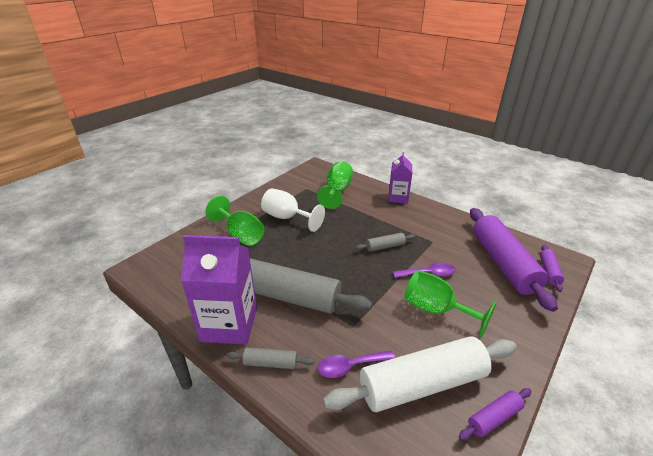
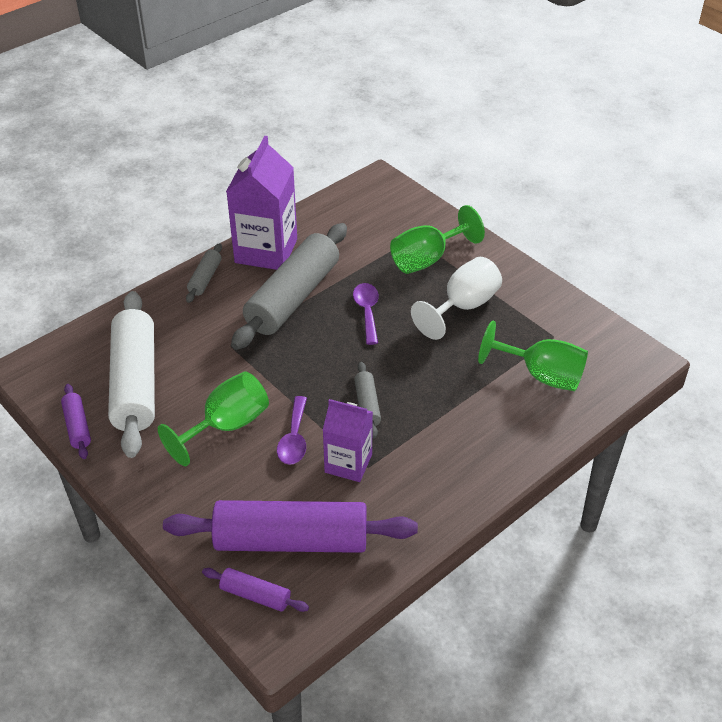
camera: 100 degrees right, 10 degrees up
purple spoon [318,350,395,378] -> purple spoon moved to [353,283,379,345]
purple carton [388,152,412,204] -> purple carton moved to [323,399,373,482]

